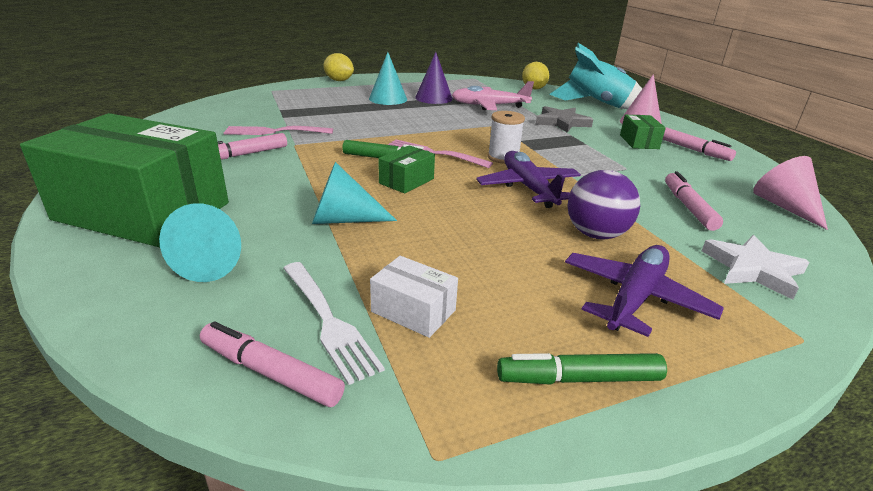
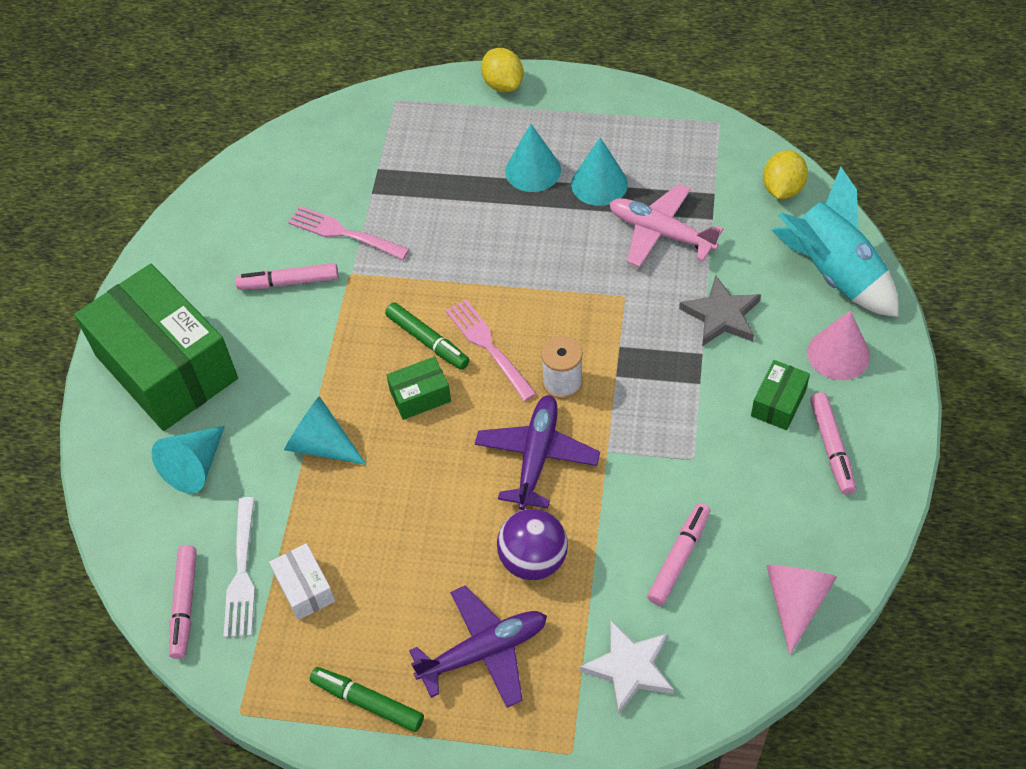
camera: 35 degrees right, 25 degrees up
pink marker [200,321,345,407] -> pink marker turned 150 degrees counterclockwise [169,545,197,659]
purple cone [415,52,453,104] -> turquoise cone [571,137,628,206]

